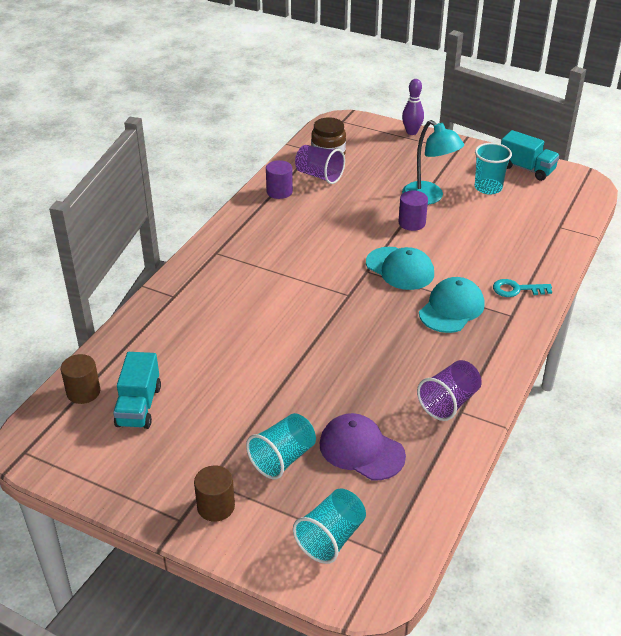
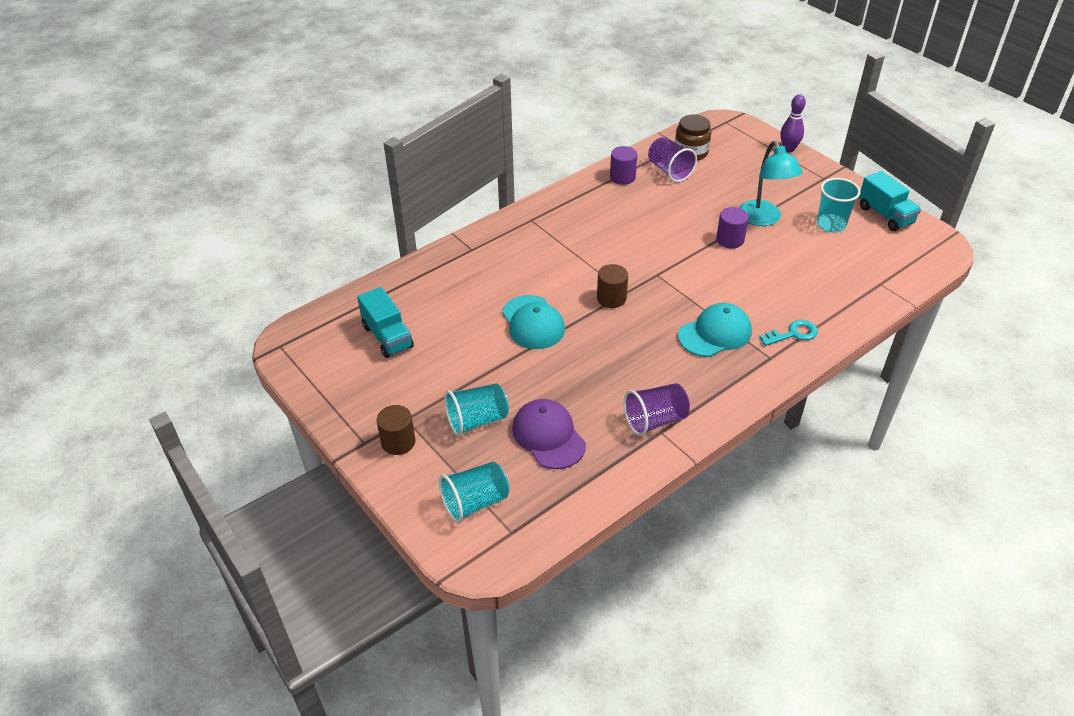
camera: 25 degrees right, 5 degrees up
brown cylinder [61,354,100,404] -> brown cylinder moved to [597,264,628,308]
turquoise truck [113,352,161,429] -> turquoise truck turned 60 degrees counterclockwise [357,287,414,358]
turquoise cap [366,247,434,290] -> turquoise cap moved to [502,295,565,349]
turquoise key [493,279,552,297] -> turquoise key turned 135 degrees clockwise [759,320,818,346]

